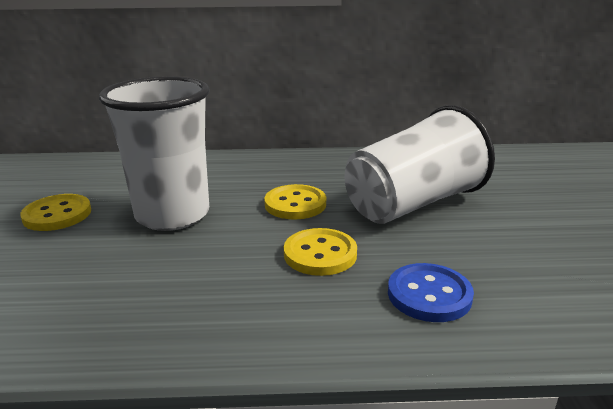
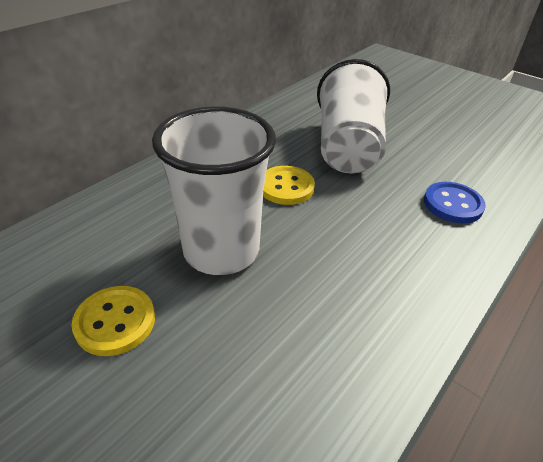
camera: 50 degrees left, 15 degrees up
yellow button [284,228,357,276] -> none

